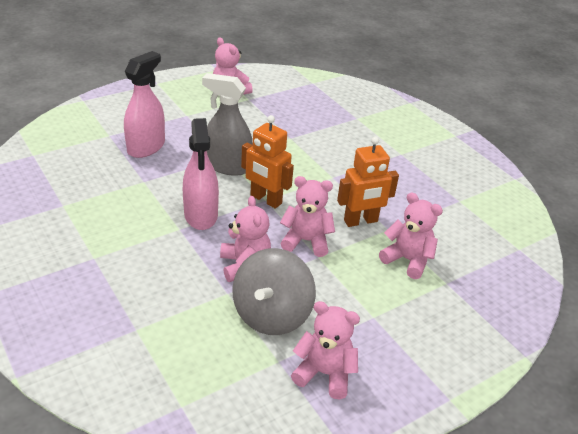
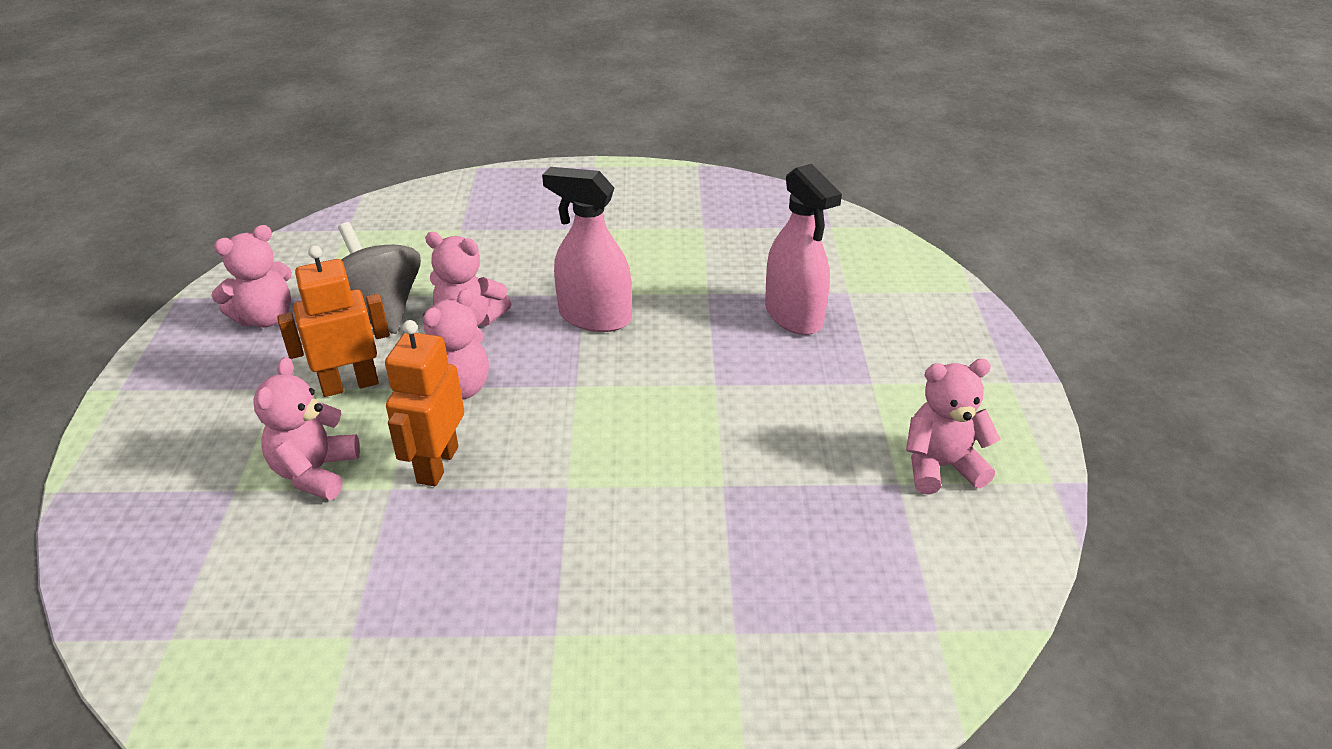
camera: 125 degrees right, 0 degrees up
grey spray bottle [202,73,253,176] -> none
orange robot [241,115,294,209] -> orange robot moved to [277,245,389,397]
pink teddy bear [379,192,443,279] -> pink teddy bear turned 120 degrees clockwise [254,357,360,500]

